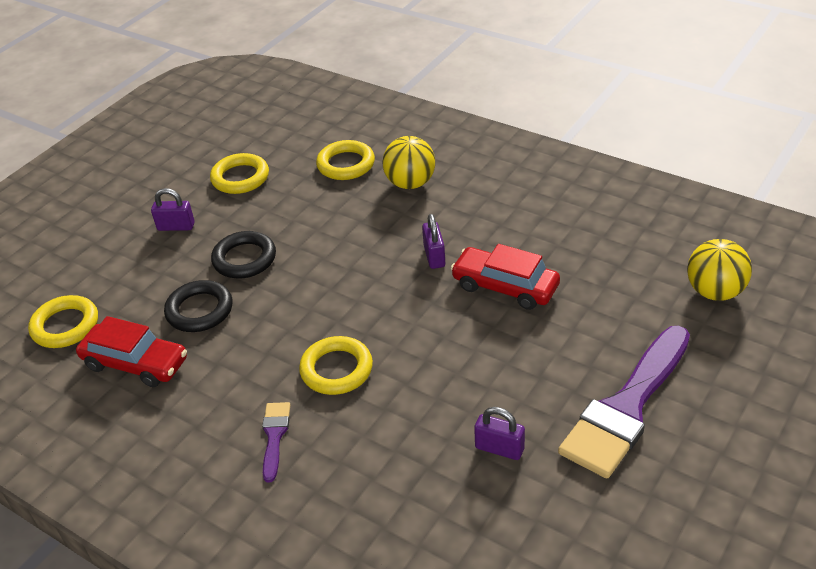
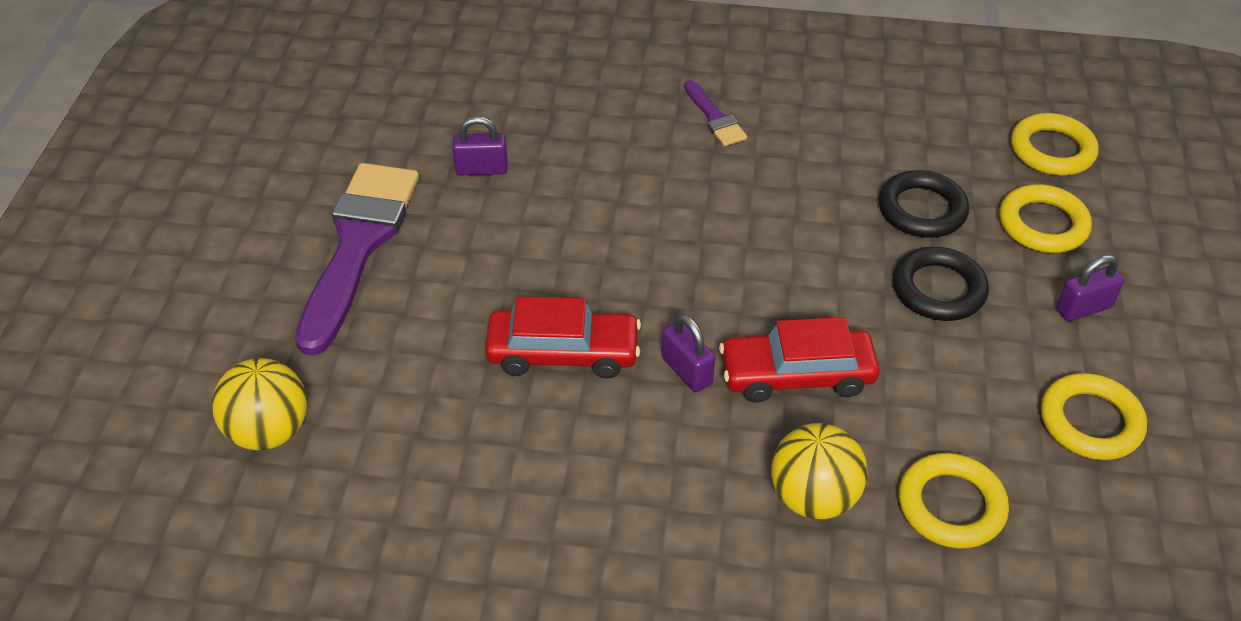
camera: 150 degrees right, 5 degrees up
red car [76,316,187,387] -> red car moved to [719,317,880,403]
yellow ring [299,336,373,395] -> yellow ring moved to [999,184,1092,253]

